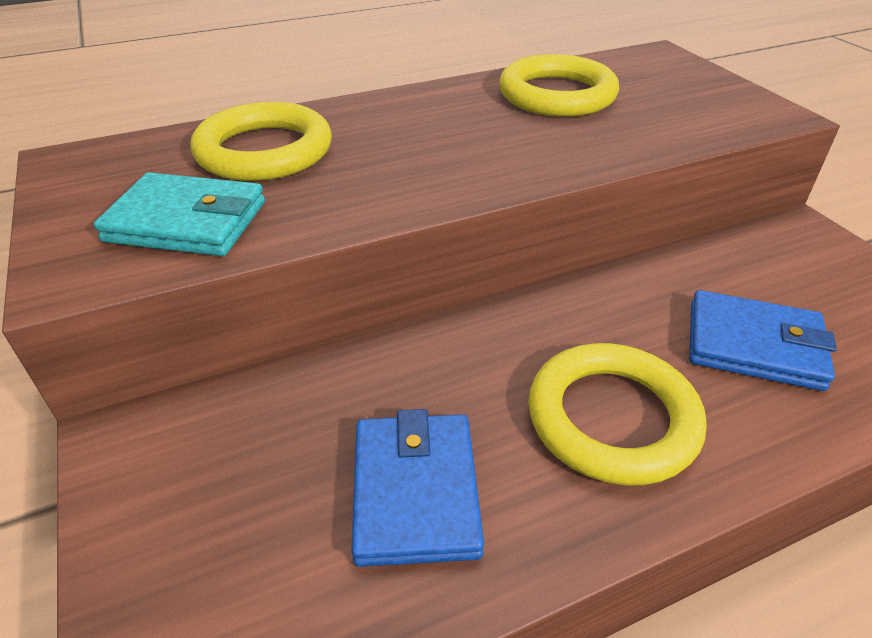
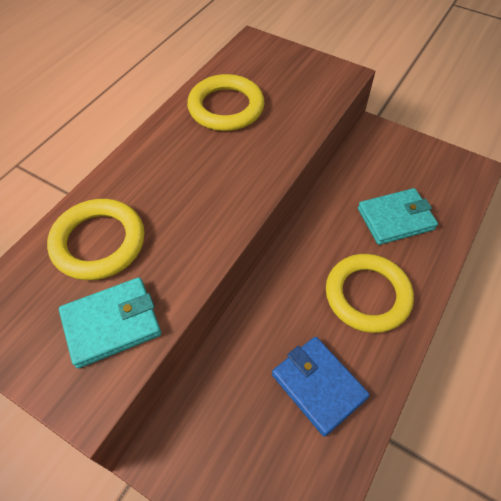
camera: 35 degrees left, 15 degrees up
blue wallet [689,290,837,391] -> turquoise wallet [358,188,438,245]

